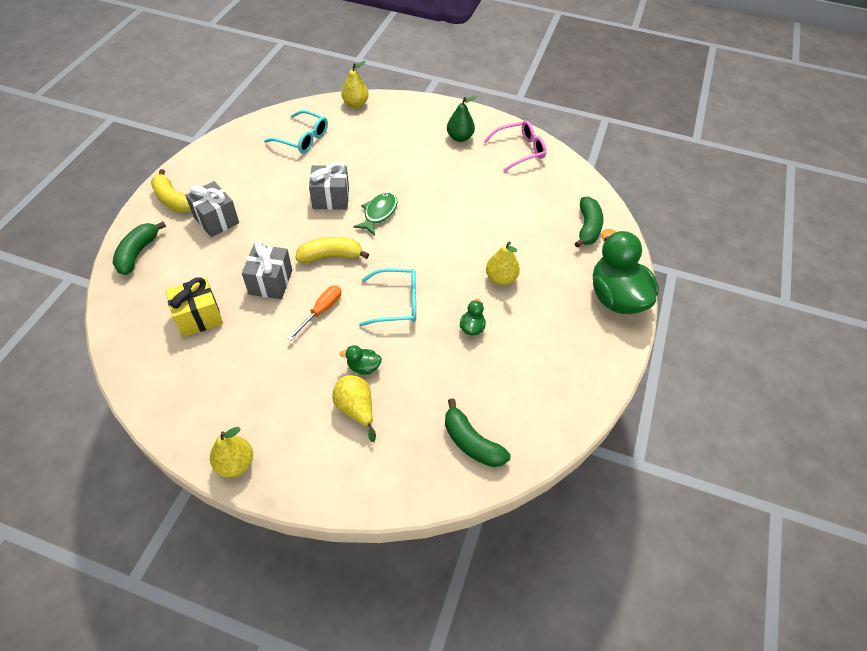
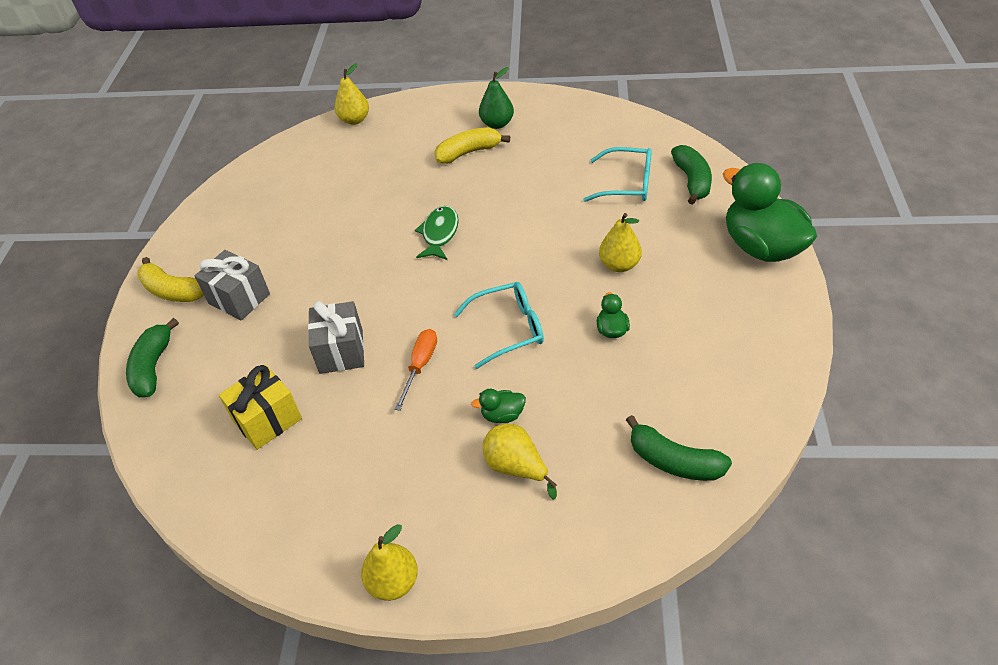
camera: 10 degrees left, 5 degrees down
turquoise glasses [264,110,328,153] -> turquoise glasses moved to [583,147,652,202]
yellow banana [296,237,369,263] -> yellow banana moved to [435,127,510,164]
grey gift [309,162,349,210] -> none
pink glasses [484,120,546,172] -> none

